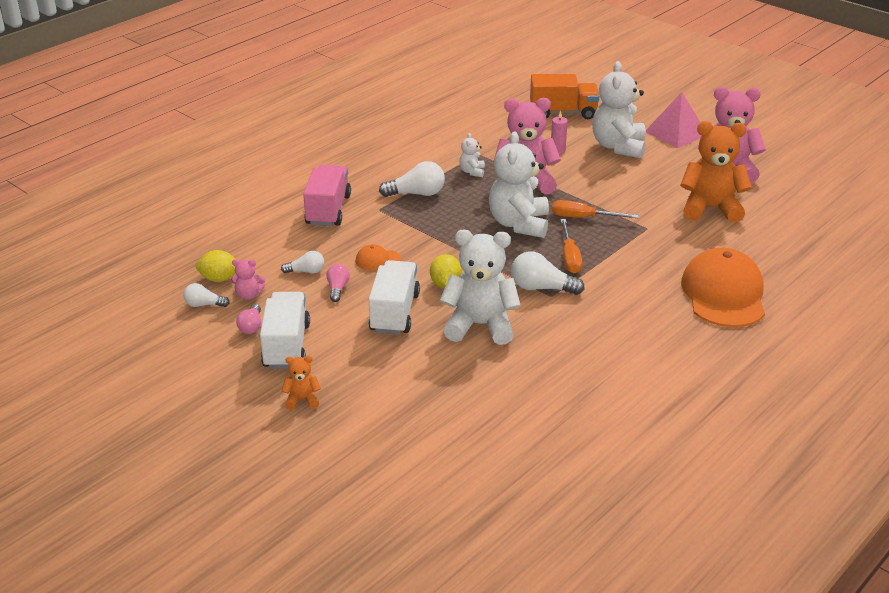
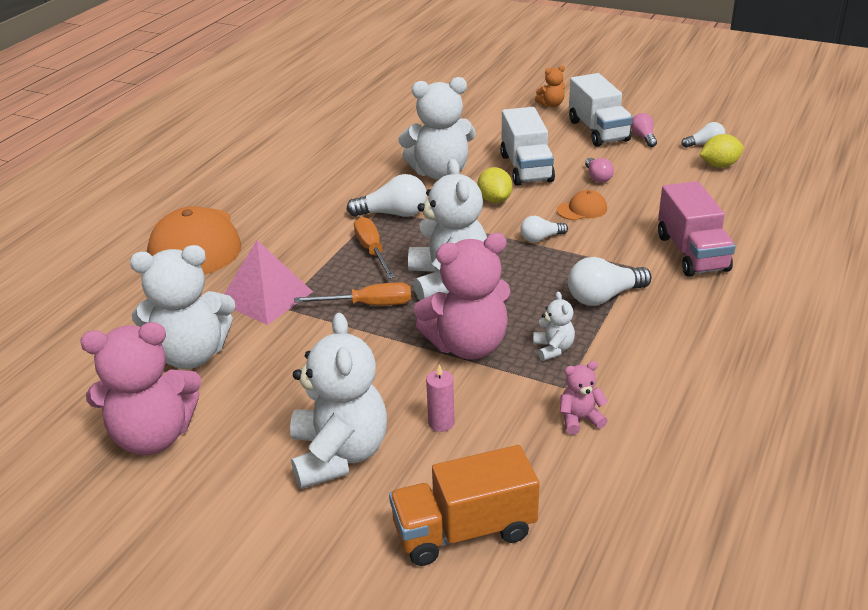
camera: 165 degrees right, 0 degrees up
pink teddy bear [231,259,265,300] -> pink teddy bear moved to [560,361,608,435]
white light bulb [281,251,324,274] -> white light bulb moved to [520,216,568,242]
pink pyramid [646,92,702,148] -> pink pyramid moved to [224,240,313,325]
orange teddy bear [680,121,752,223] -> white teddy bear [130,245,235,369]

